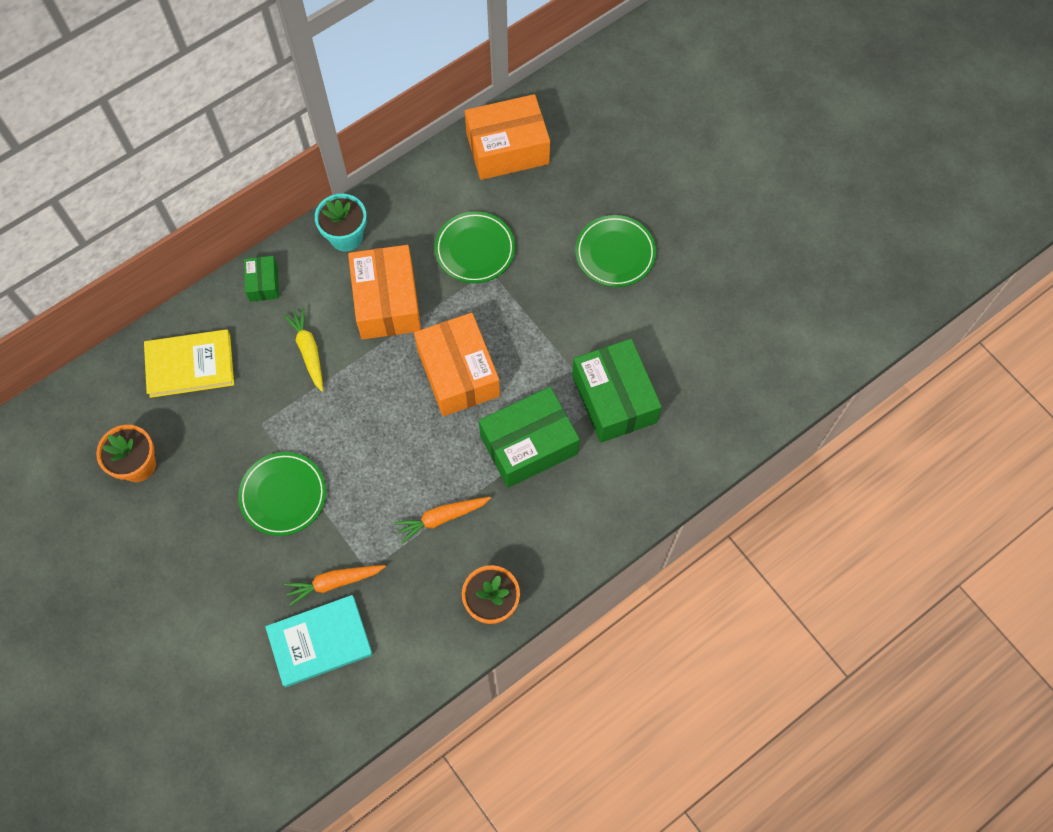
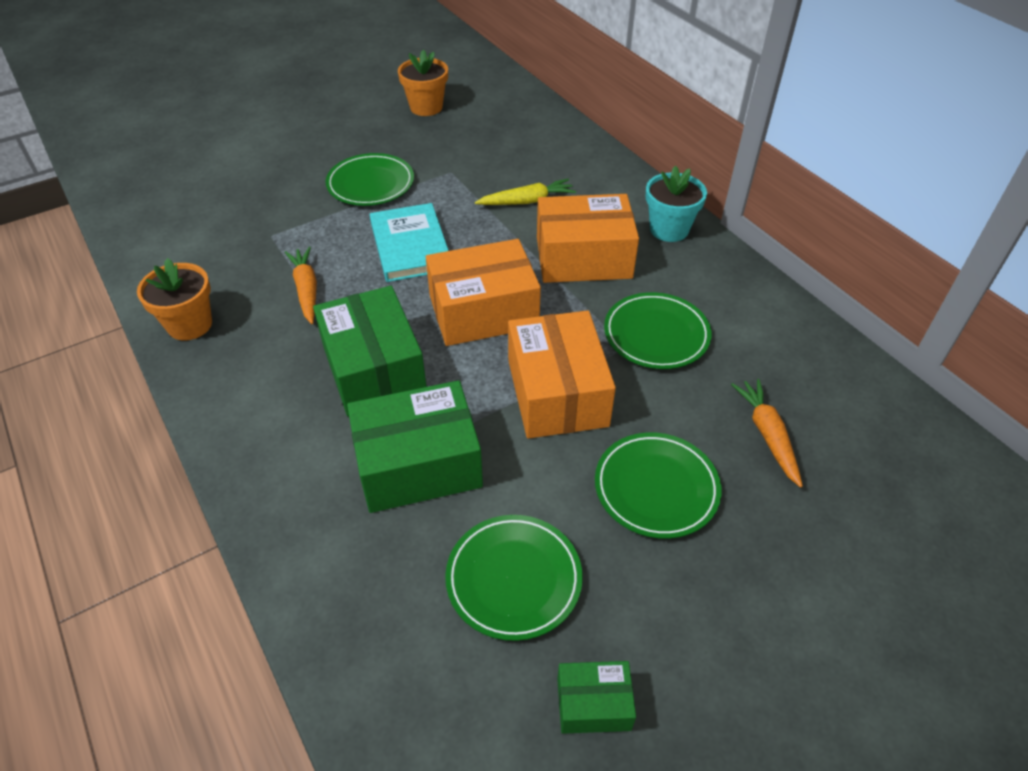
camera: 95 degrees right, 20 degrees down
yellow book [144,329,234,398] -> none
green box [244,256,279,302] -> green box moved to [557,661,636,734]
turquoise book [265,595,373,687] -> turquoise book moved to [370,203,449,282]
orange carrot [284,565,386,606] -> orange carrot moved to [731,379,803,488]
orange box [465,94,550,180] -> orange box moved to [508,310,616,439]
none -> green plate [445,515,582,641]

